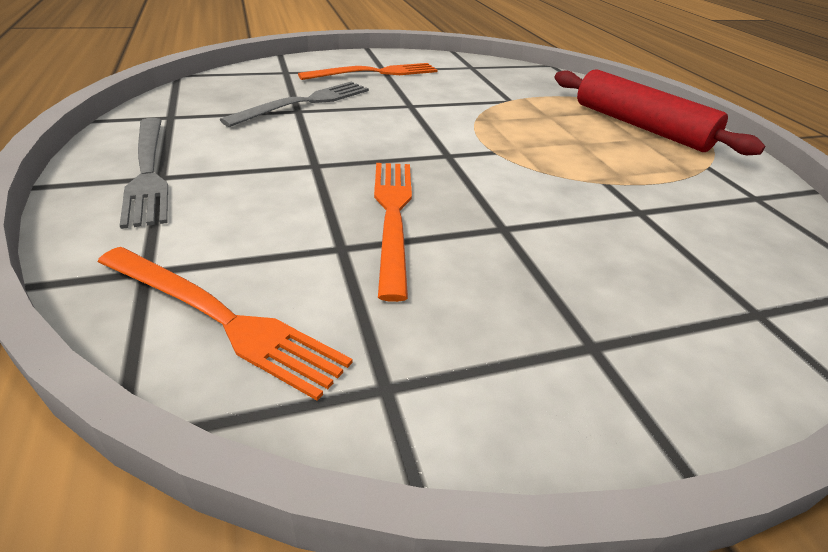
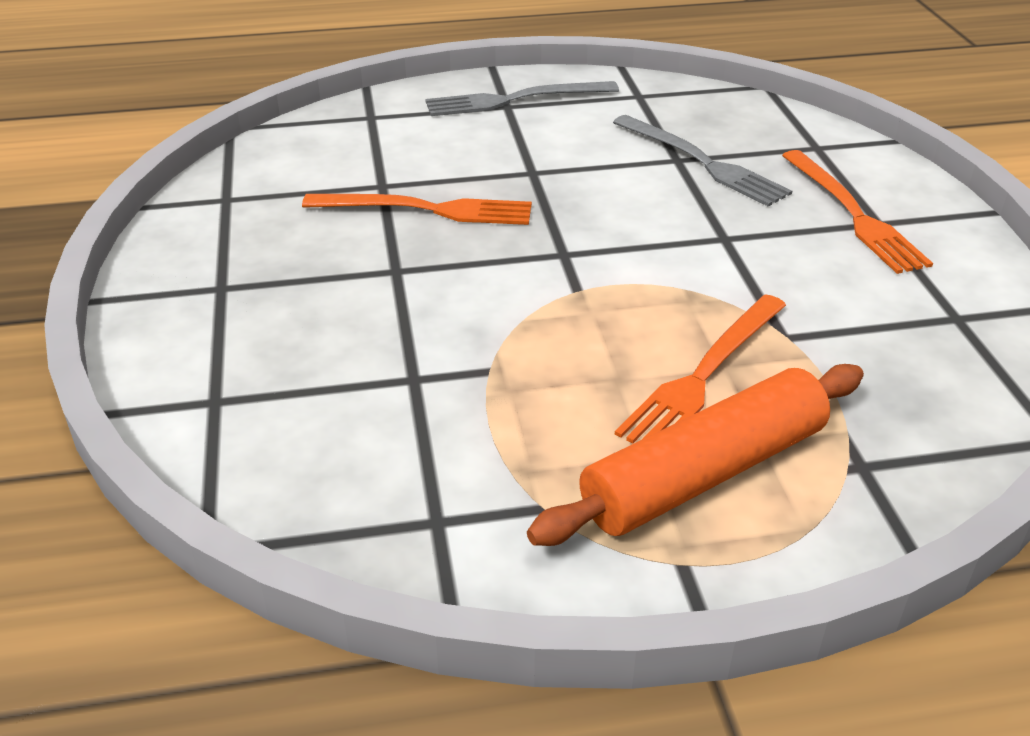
camera: 100 degrees right, 0 degrees up
orange fork [97,247,353,401] -> orange fork moved to [615,294,786,444]
red rolling pin [555,69,765,155] -> orange rolling pin [527,364,864,546]

